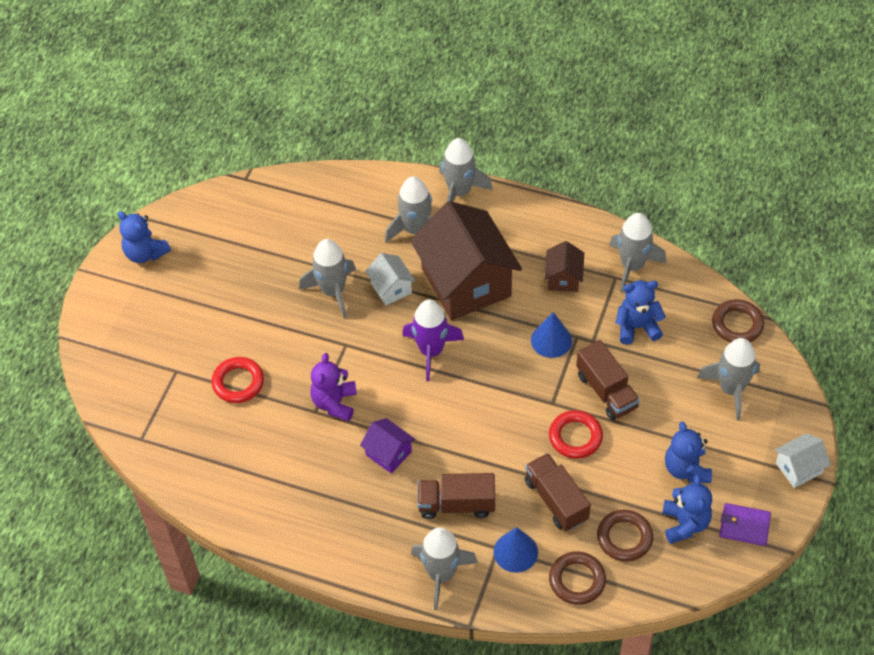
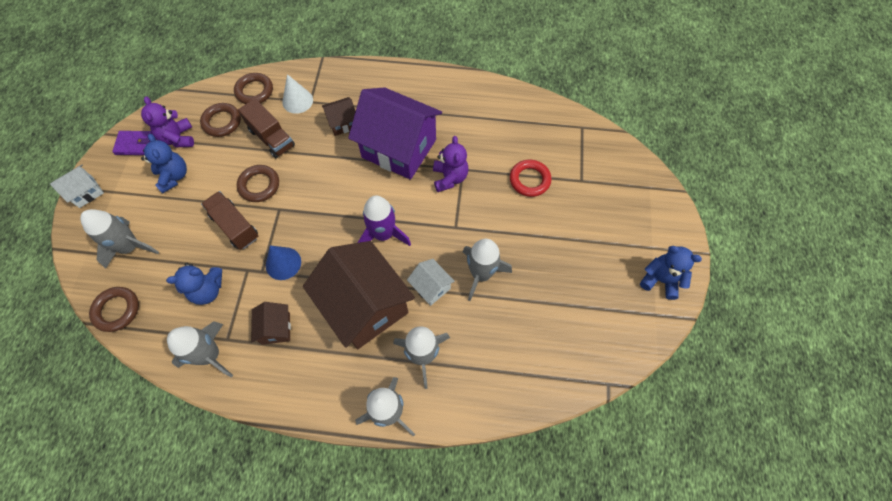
camera: 165 degrees right, 10 degrees up
purple house [360,418,415,473] -> purple house [348,87,442,180], size x2.23
grey rocket [411,527,478,610] -> none
brown truck [417,473,495,519] -> brown house [322,97,356,136]
blue cone [493,527,538,573] -> white cone [282,74,313,114]
red ring [549,410,603,459] -> brown ring [237,165,279,202]
blue teddy bear [662,475,712,544] -> purple teddy bear [141,96,194,147]

